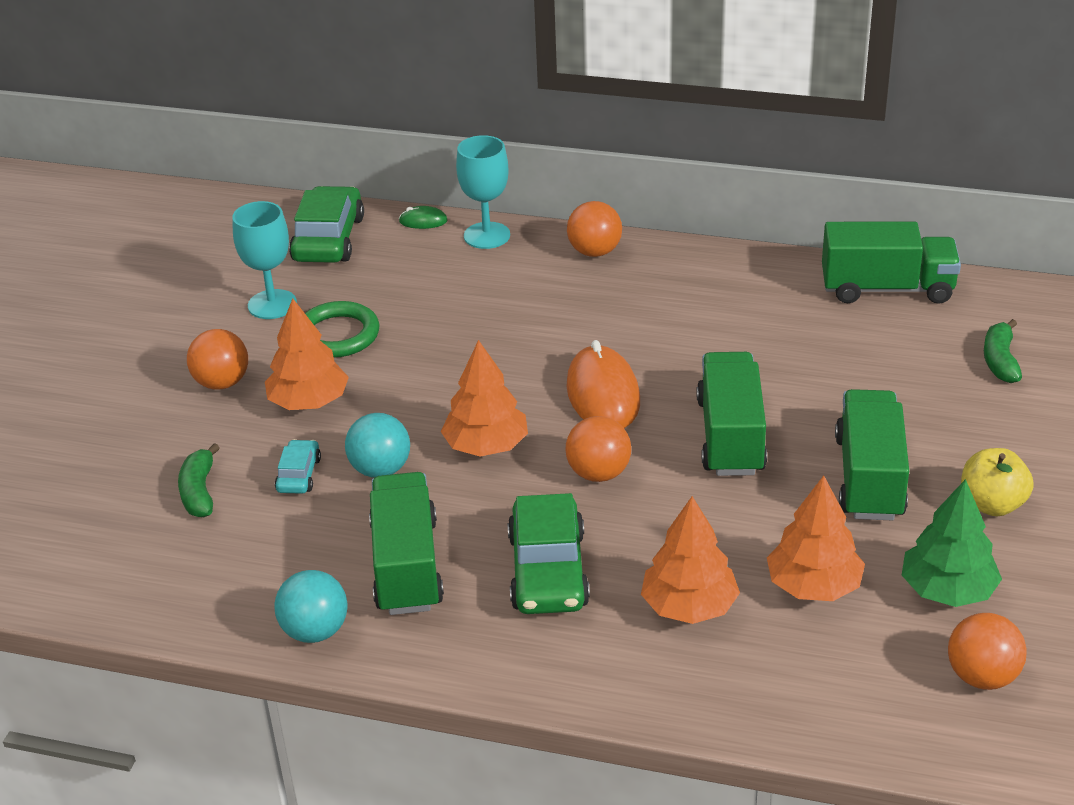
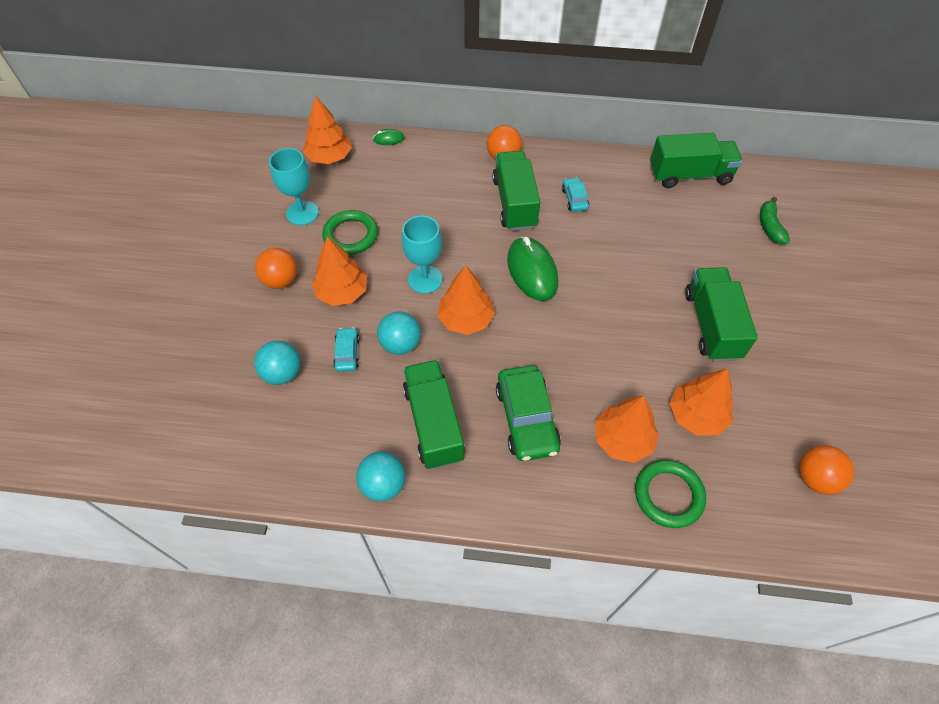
camera: 10 degrees left, 20 degrees up
green banana [178,443,220,517] -> turquoise ball [254,341,301,385]
green car [289,186,364,263] -> orange tree [303,96,352,164]
turquoise goblet [456,135,510,249] -> turquoise goblet moved to [402,216,442,294]
orange ball [565,416,631,482] -> none
orange mouse [566,340,640,428] -> green mouse [507,237,558,301]
green truck [696,352,767,476] -> green truck moved to [492,151,540,231]
green tree [902,479,1002,607] -> none
yellow apple [961,448,1034,516] -> none
none -> turquoise car [562,177,589,212]
none -> green ring [635,460,706,528]

